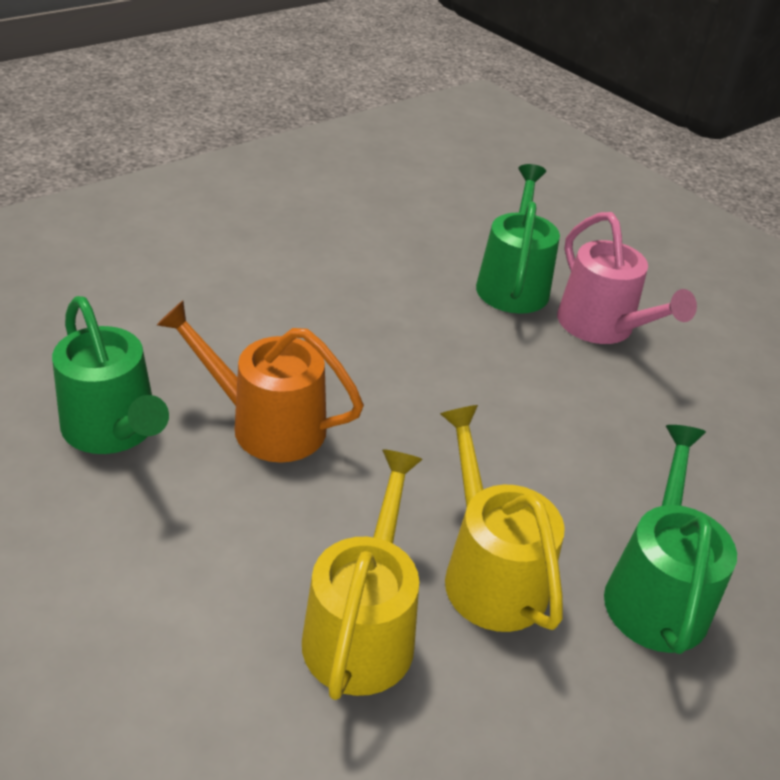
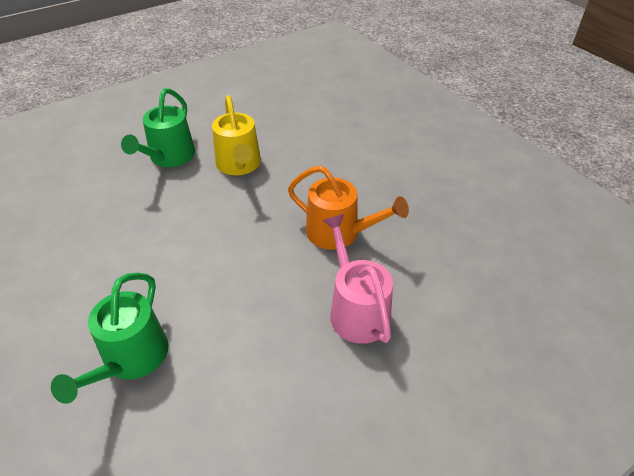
camera: 170 degrees left, 5 degrees up
green watering can [52,296,169,454] -> none
yellow watering can [302,449,423,700] -> none
pink watering can [557,212,697,344] -> pink watering can moved to [322,214,393,344]

